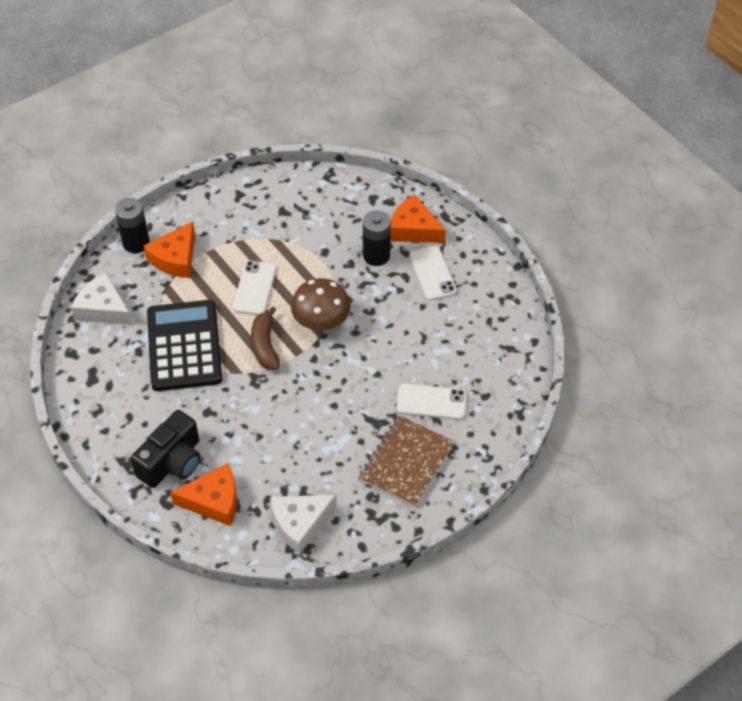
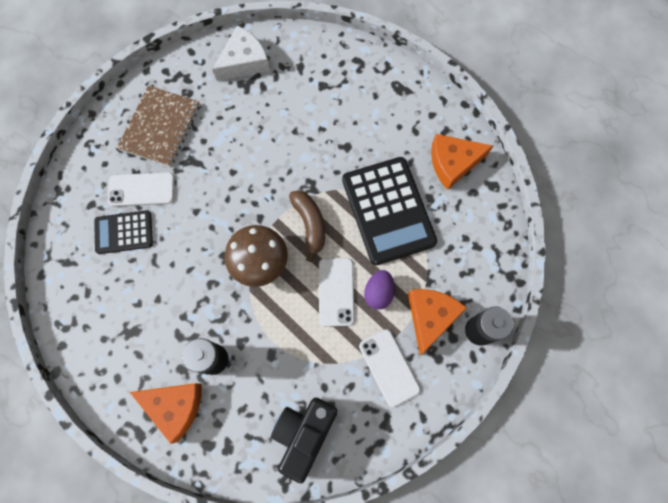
camera: 170 degrees right, 20 degrees up
white cheese [71,272,133,325] -> none
black camera [131,410,200,488] -> black camera moved to [271,398,337,483]
orange cheese [170,463,237,526] -> orange cheese moved to [431,134,493,190]
white phone [409,246,457,301] -> white phone moved to [359,329,420,407]
none -> black calculator [94,210,153,254]
none -> purple egg [364,270,395,310]

